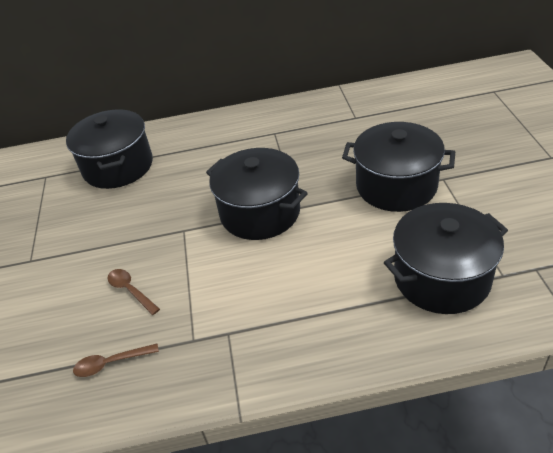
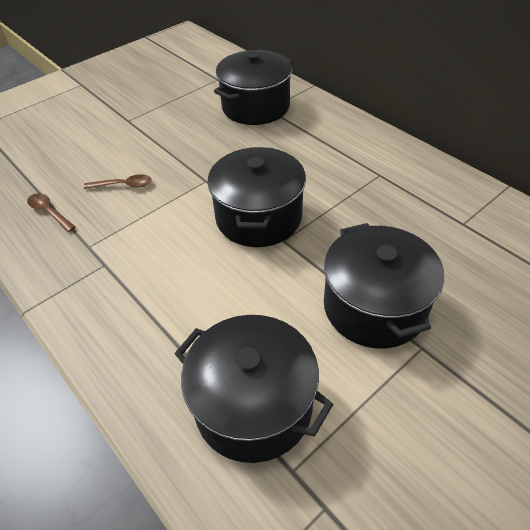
camera: 55 degrees right, 5 degrees up
brown spoon [108,269,160,315] -> brown spoon turned 75 degrees clockwise [84,174,151,189]

